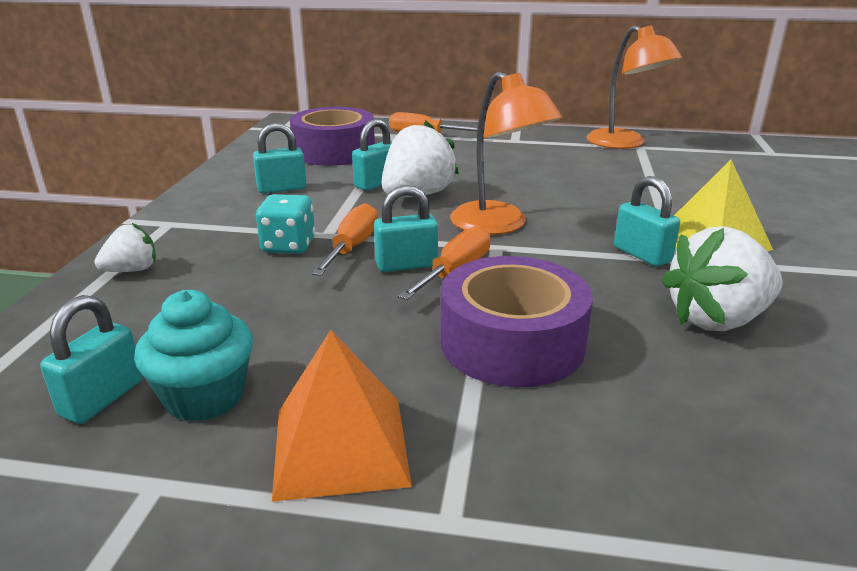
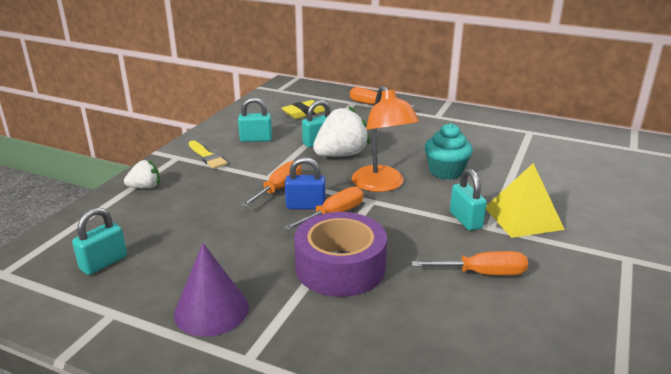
camera: 15 degrees right, 0 degrees up
turquoise cupcake [134,290,253,422] -> turquoise cupcake moved to [424,123,473,180]
turquoise dice [256,194,315,254] -> none
orange pyramid [272,330,412,502] -> purple cone [174,243,249,337]
purple tape [290,107,375,166] -> yellow eraser [282,100,325,119]
turquoise padlock [374,185,438,272] -> blue padlock [285,157,326,210]
orange lamp [587,26,682,149] -> none
white strawberry [661,226,783,331] -> orange screwdriver [411,251,528,275]
none -> yellow brush [189,140,227,169]

